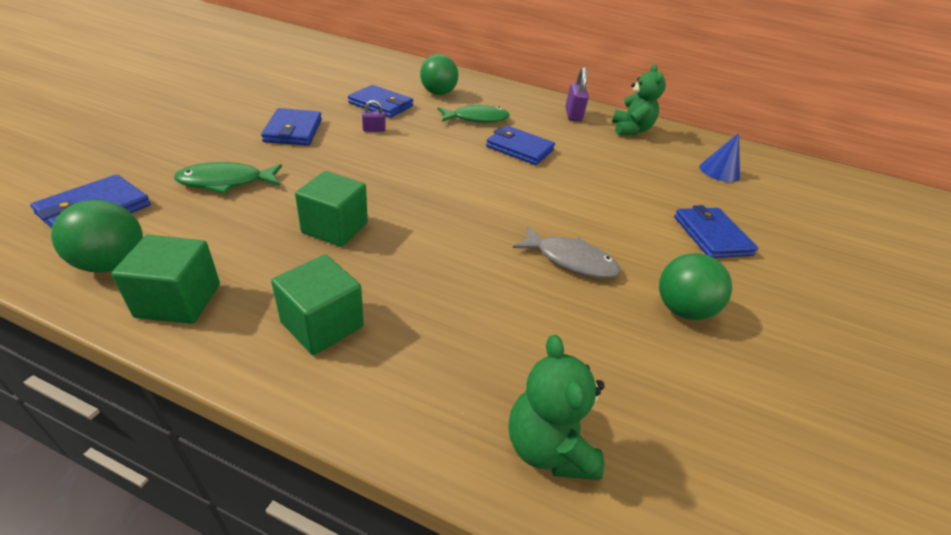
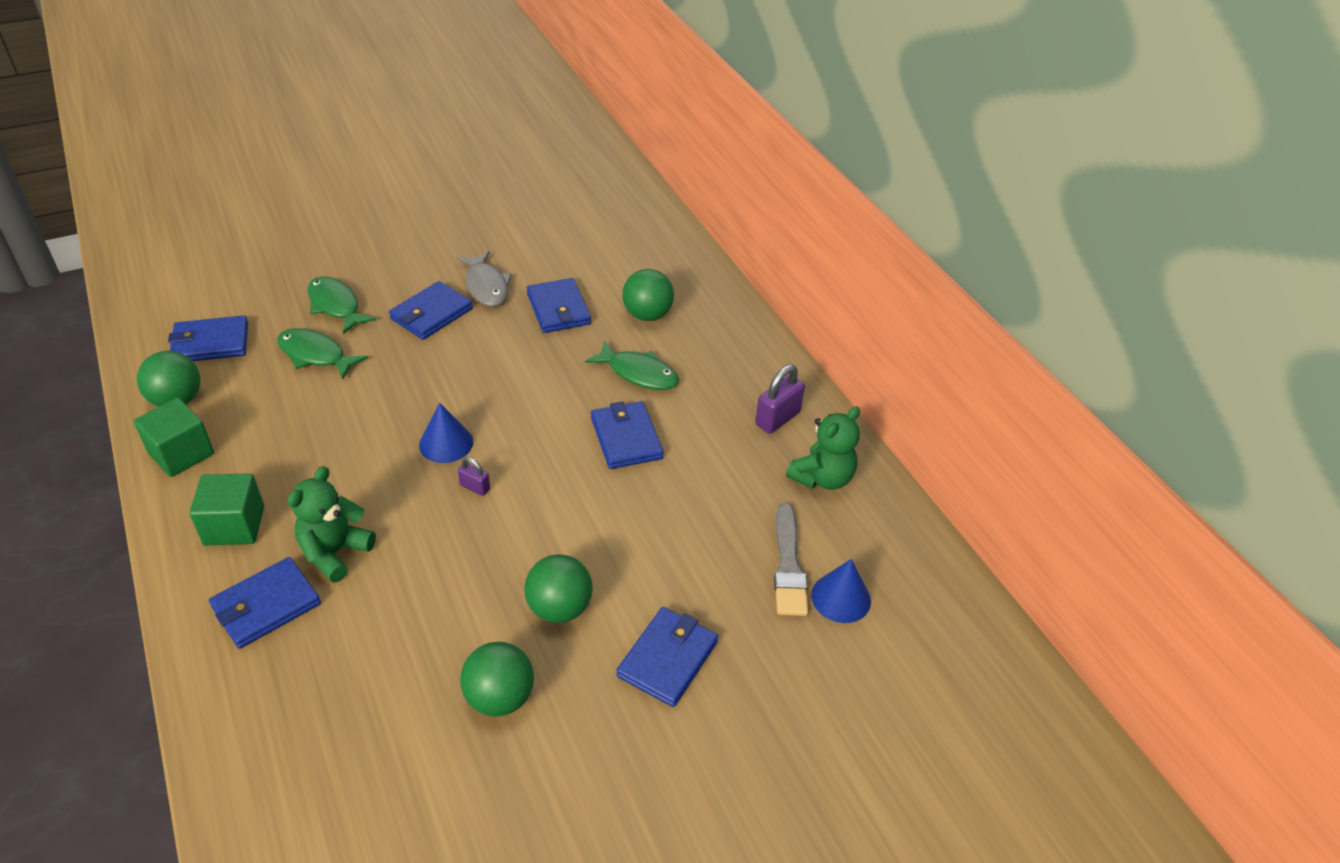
camera: 45 degrees right, 5 degrees up
green cube [295,171,368,247] -> none
purple padlock [362,100,386,132] -> purple padlock moved to [458,457,490,496]
green teddy bear [509,335,605,480] -> green teddy bear moved to [288,466,376,583]
grey fish [513,226,621,279] -> grey fish moved to [457,251,512,307]
none -> blue wallet [209,557,321,649]
none -> green fish [308,276,376,334]
none -> blue cone [419,403,473,463]
none -> green ball [524,554,593,623]
none -> grey brush [774,503,808,616]

